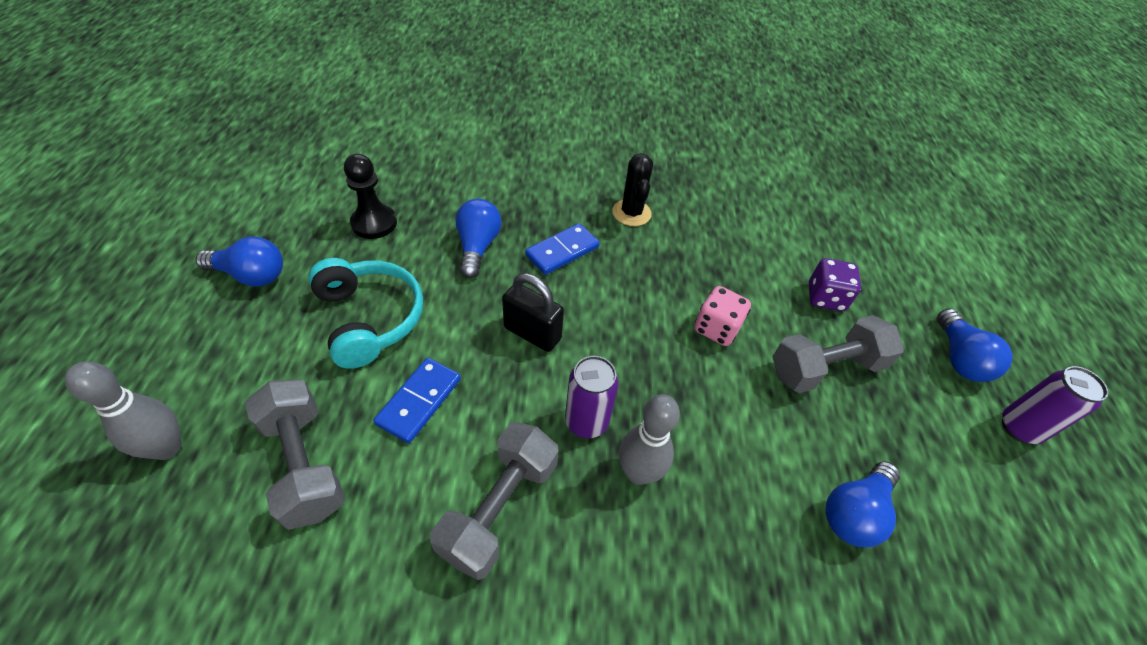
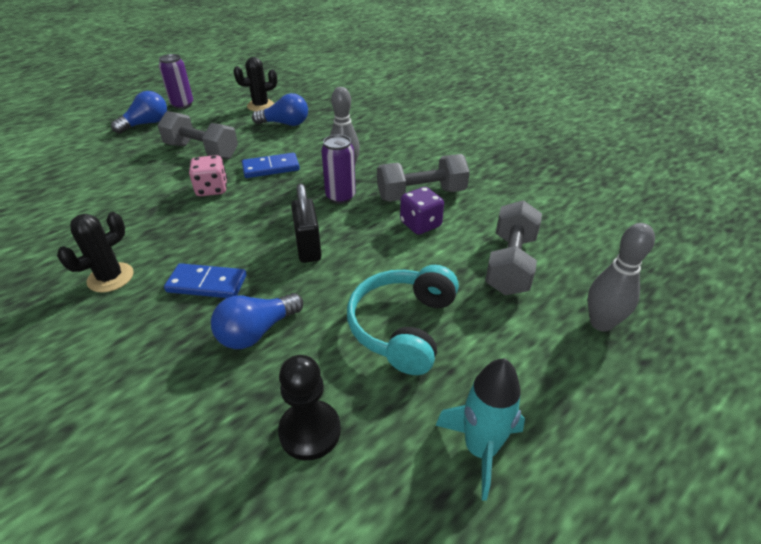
camera: 130 degrees left, 10 degrees down
blue light bulb [196,237,283,286] -> turquoise rocket [436,358,525,501]
blue domino [373,358,461,443] -> blue domino moved to [242,153,300,178]
purple dice [809,258,861,311] -> purple dice moved to [400,187,444,235]
none -> black cactus [233,57,277,111]

